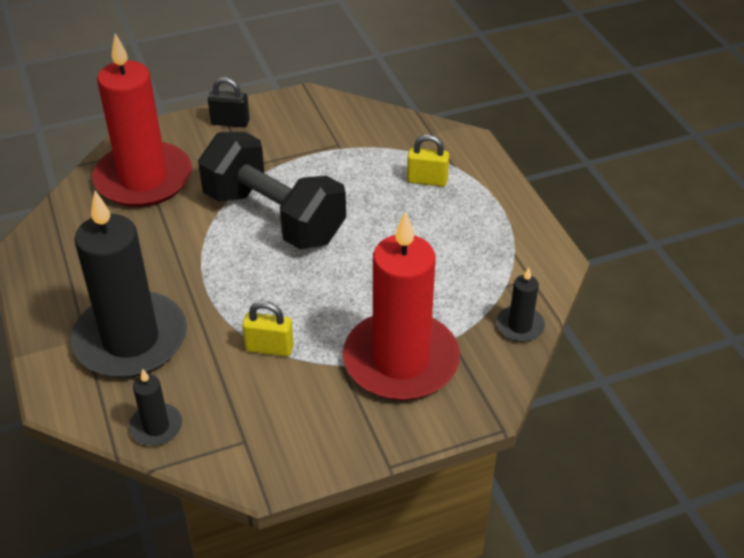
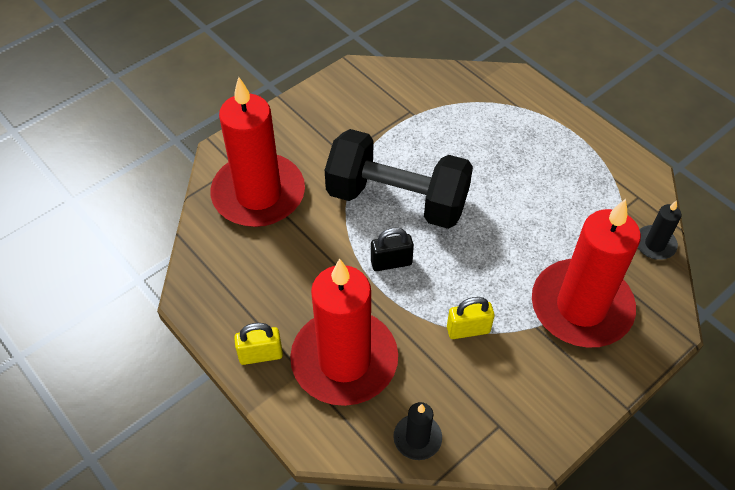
camera: 20 degrees left, 10 degrees up
black candle [71,191,187,378] -> red candle [290,258,398,406]
black padlock [208,77,250,128] -> black padlock moved to [371,228,414,271]
yellow padlock [407,135,449,187] -> yellow padlock moved to [234,323,283,365]

